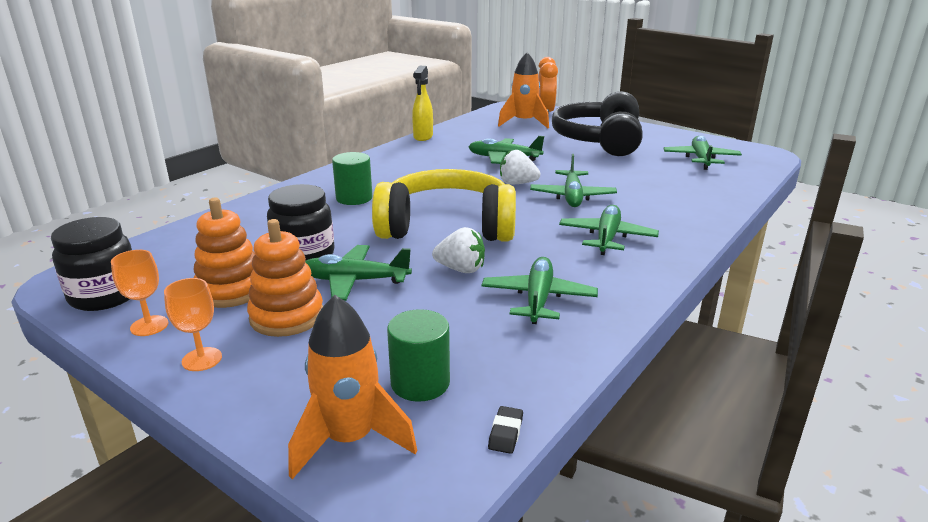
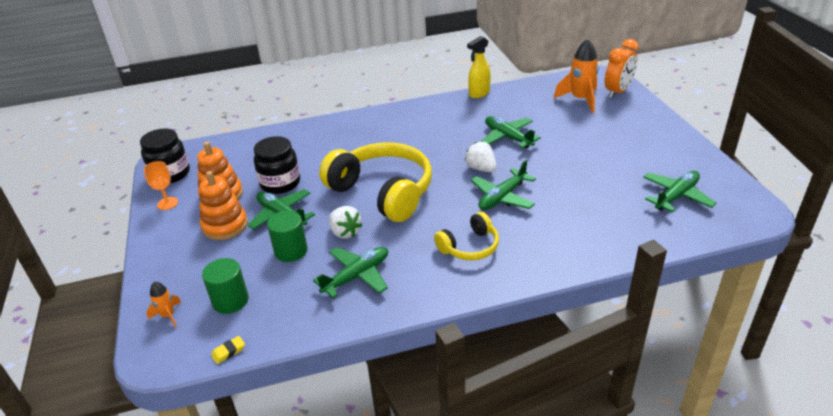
camera: 40 degrees right, 10 degrees up
orange goblet [164,278,222,371] -> none
orange rocket [288,295,417,479] -> orange rocket [147,281,182,328], size x0.51
green cylinder [332,152,373,205] -> green cylinder moved to [267,211,308,262]
black eraser [488,406,523,454] -> yellow eraser [211,336,245,364]
black headphones [552,91,643,156] -> none
green plane [559,205,659,255] -> yellow headphones [434,212,499,260]

